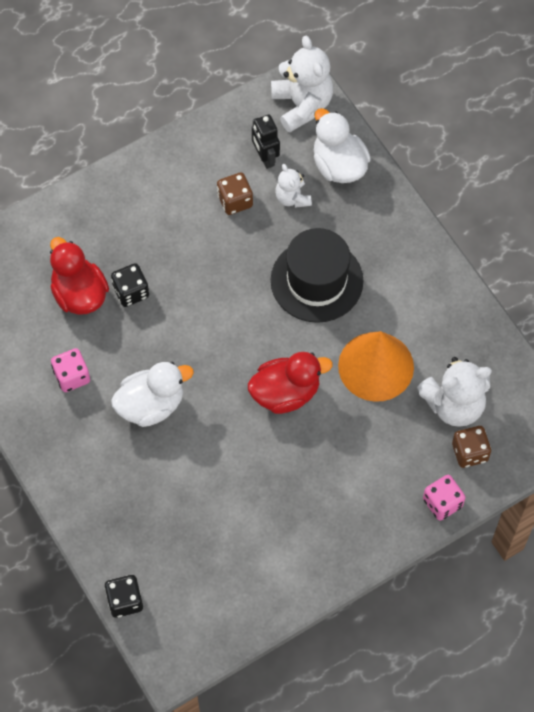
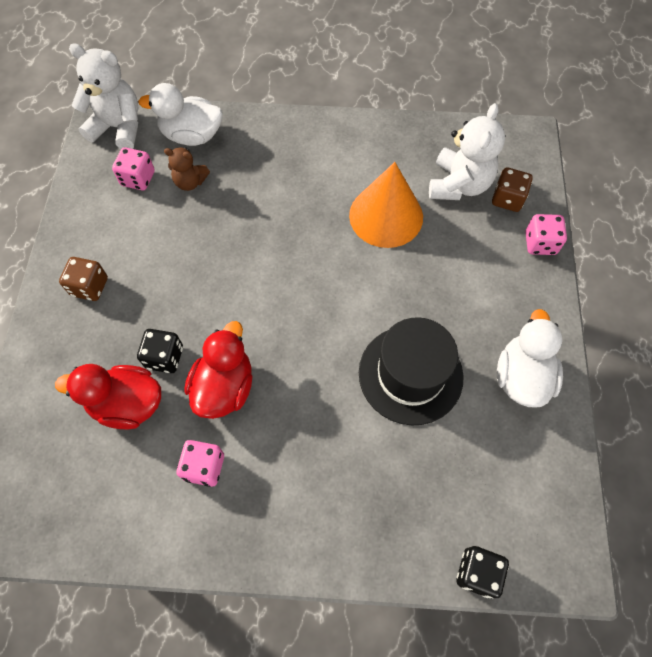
camera: 55 degrees left, 0 degrees up
white duck [111,362,194,427] -> white duck moved to [497,309,563,407]
brown dice [217,172,253,215] -> brown dice moved to [59,257,108,301]
red duck [248,352,333,414] -> red duck moved to [185,321,253,419]
black robot [252,114,280,169] -> pink dice [112,147,155,190]
black hat [271,228,363,323] -> black hat moved to [359,317,464,425]
white teddy bear [275,164,312,208] -> brown teddy bear [164,147,210,191]

